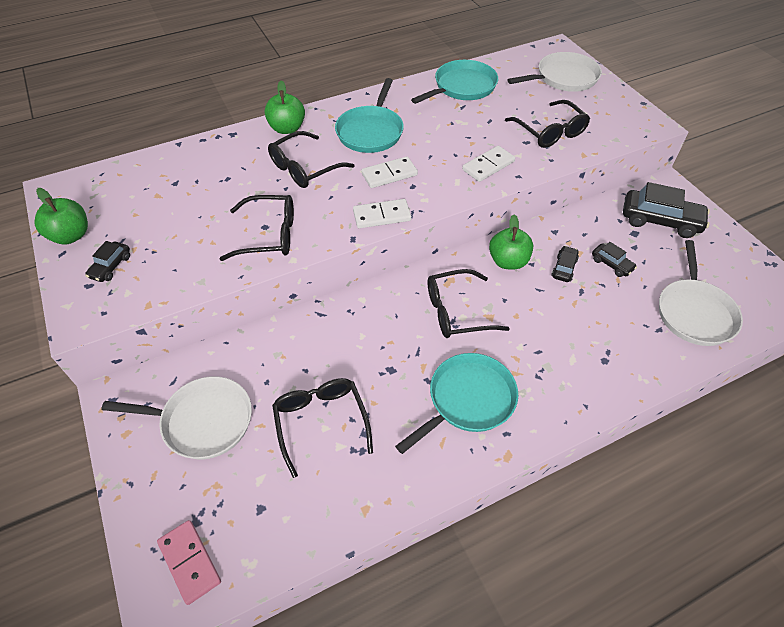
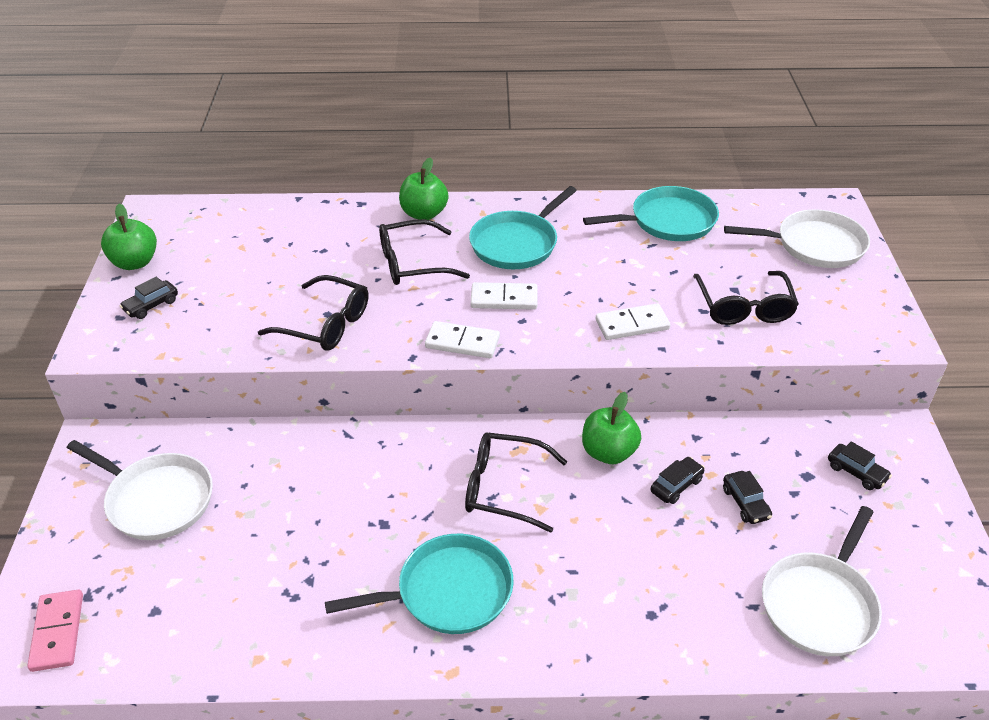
camera: 25 degrees right, 10 degrees down
black glasses [272,378,373,478] -> none
black car [623,182,710,238] -> black car [828,441,892,490], size x0.51

